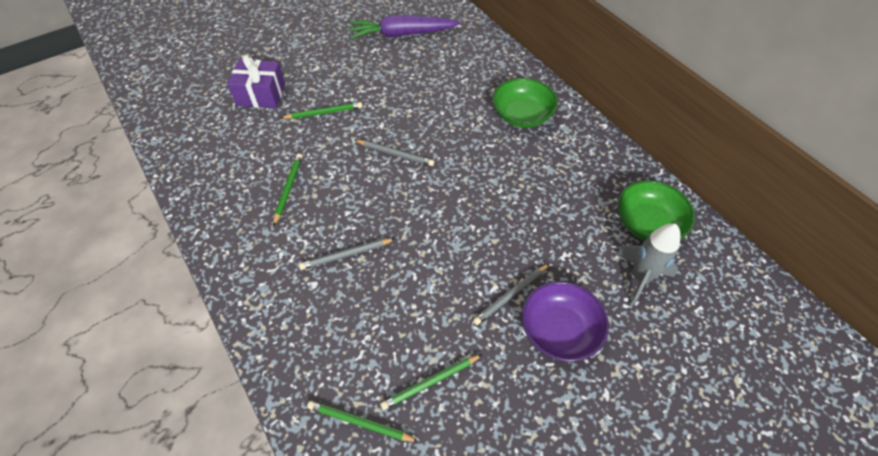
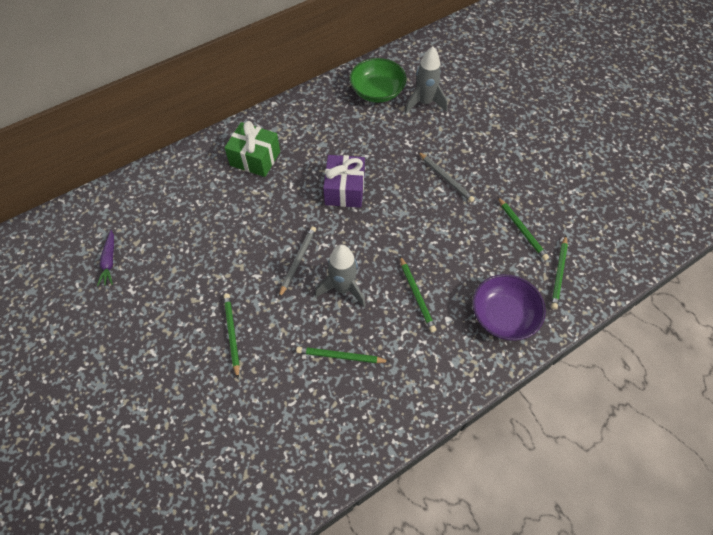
camera: 90 degrees left, 5 degrees up
purple gift [228,54,285,108] -> purple gift moved to [323,155,365,208]
grey pencil [299,238,395,270] -> green pencil [400,256,436,332]
purple carrot [349,15,461,39] -> purple carrot [97,230,114,286], size x0.49
green bowl [493,78,558,128] -> green gift [224,121,280,177]
purple bowl [522,281,609,362] -> purple bowl moved to [473,274,546,341]
none -> grey rocket [315,245,366,307]

